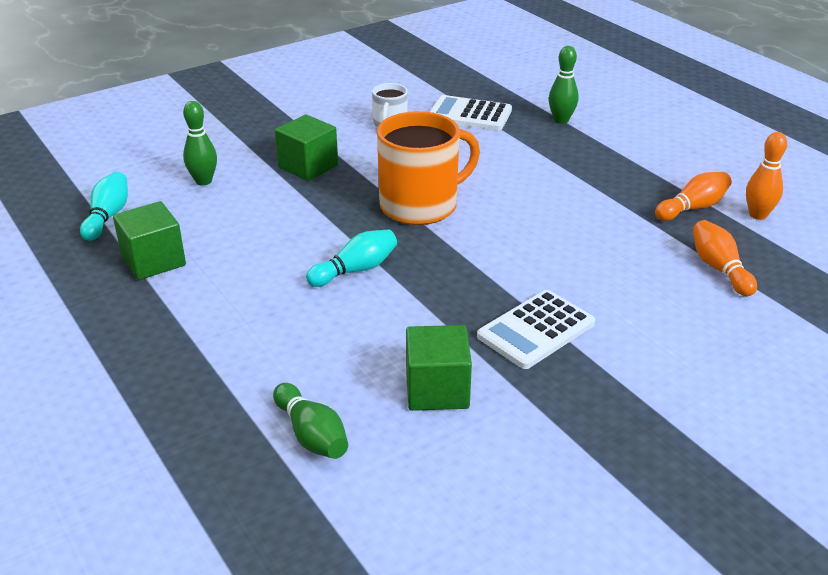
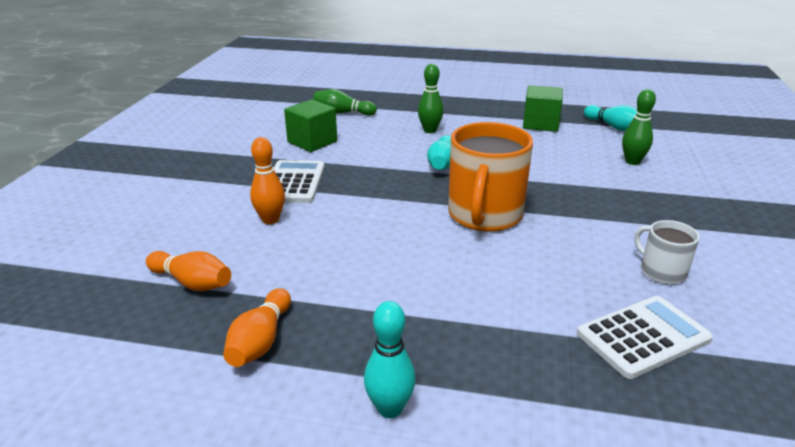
camera: 135 degrees right, 5 degrees down
green cube [275,115,338,181] -> none
green bowling pin [548,46,579,124] -> green bowling pin moved to [418,64,444,133]
orange bowling pin [746,132,787,220] -> orange bowling pin moved to [250,137,285,224]
none -> turquoise bowling pin [364,301,416,418]

